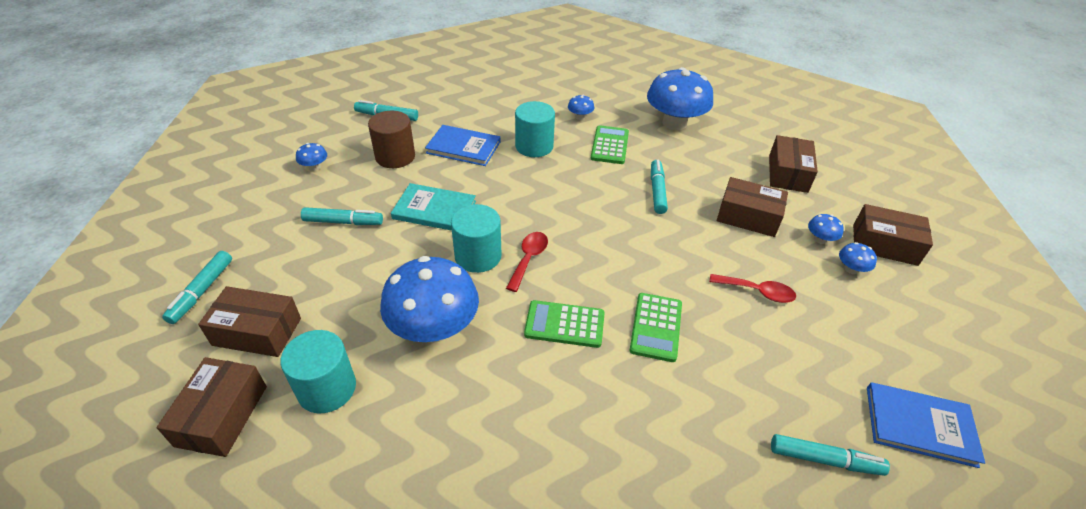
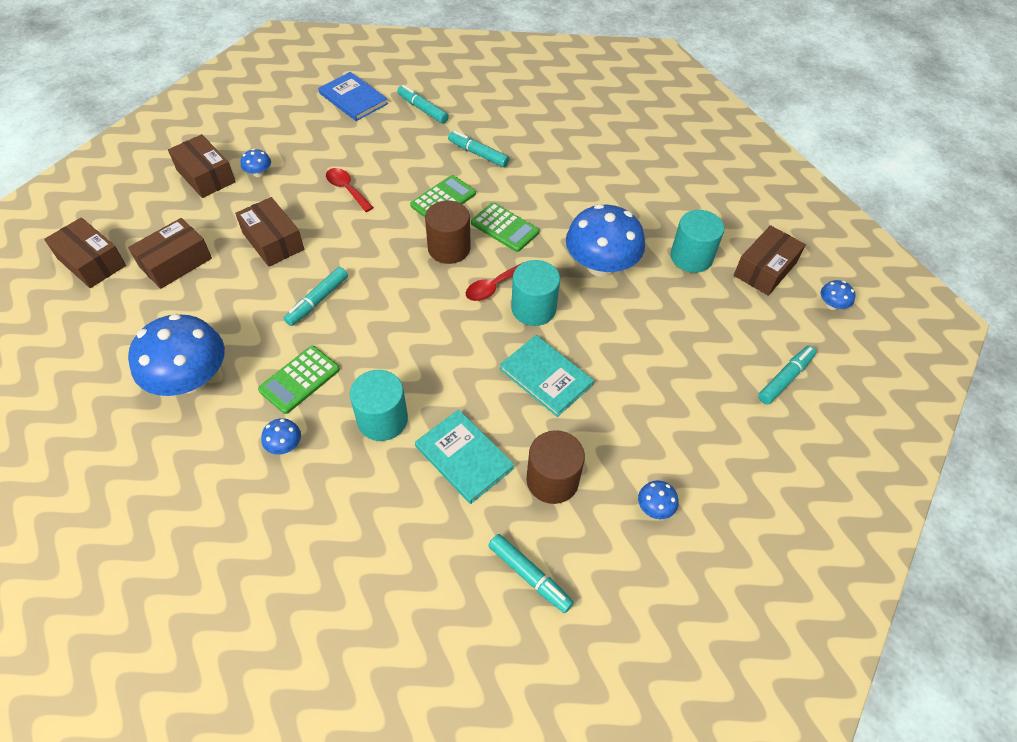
camera: 150 degrees left, 10 degrees up
brown box [198,286,301,357] -> brown box moved to [44,217,126,288]
turquoise marker [301,207,383,225] -> turquoise marker moved to [448,131,509,167]
blue book [425,125,500,166] -> turquoise book [415,409,515,504]
blue mushroom [808,214,844,244] -> blue mushroom moved to [821,280,855,310]
none -> brown cylinder [425,200,471,264]

